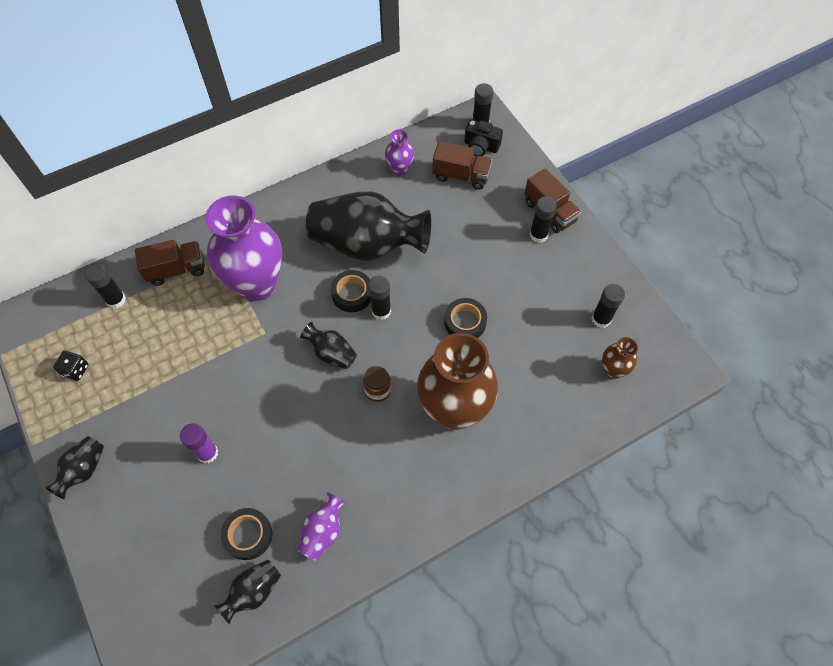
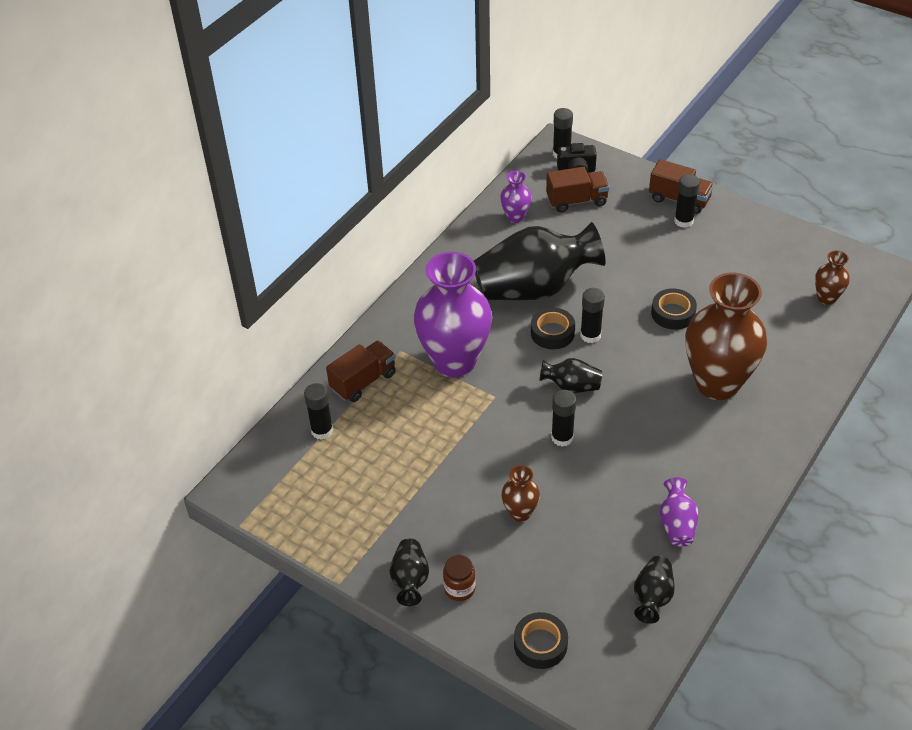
camera: 25 degrees left, 15 degrees down
black dice [53,351,89,381] -> none
purple glue stick [180,423,218,463] -> brown vase [501,465,540,522]
black tape [221,508,272,560] -> black tape moved to [514,612,568,669]
brown jar [363,366,391,402] -> brown jar moved to [443,555,476,601]
black glue stick [592,284,625,328] -> black glue stick moved to [551,390,576,447]

